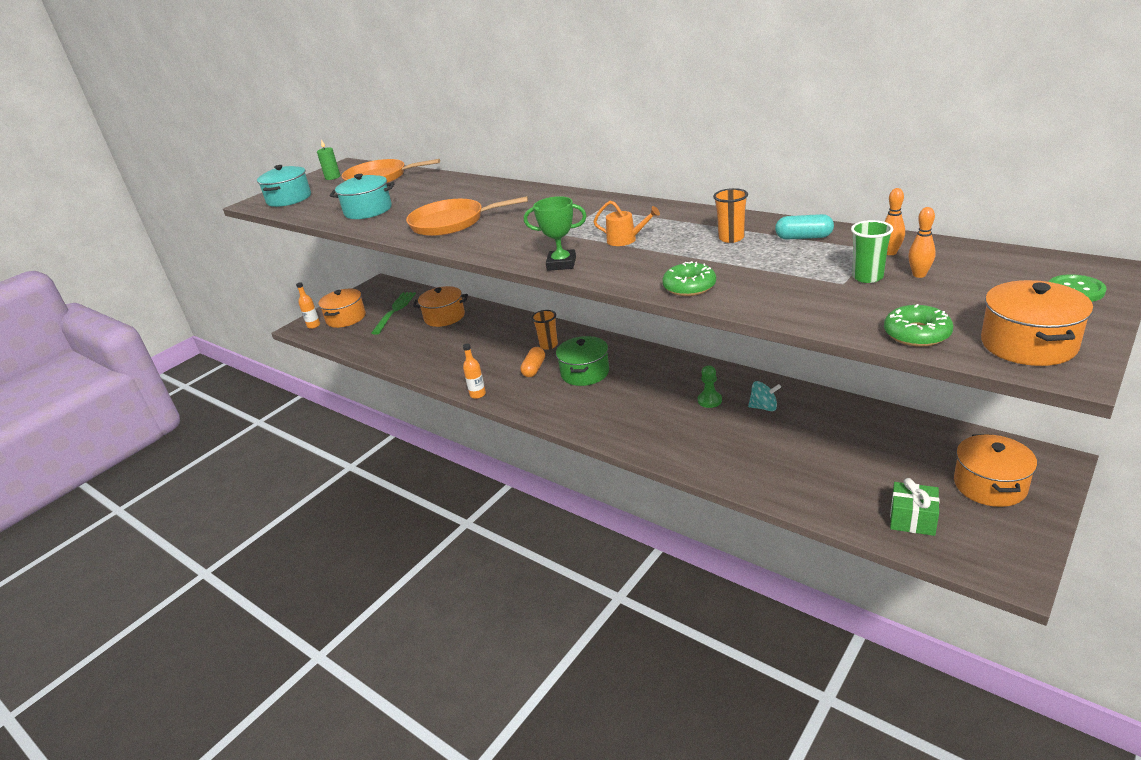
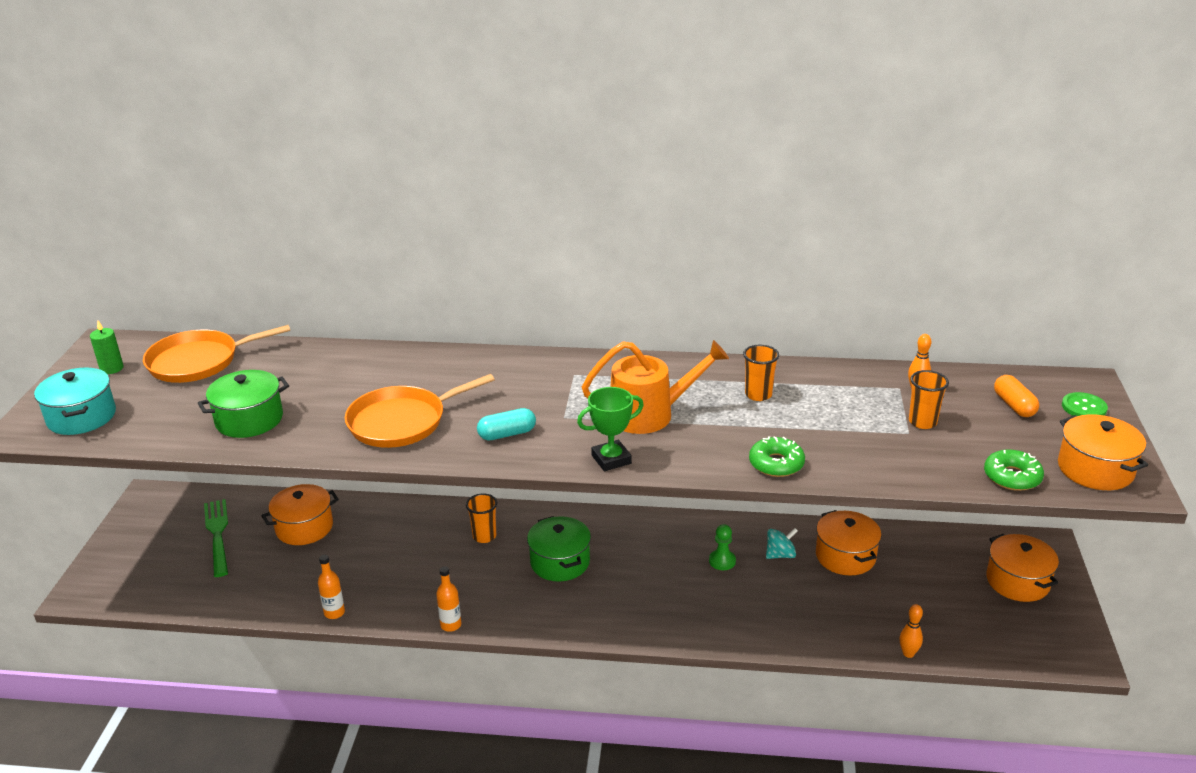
camera: 35 degrees left, 0 degrees up
orange bottle [296,282,320,329] -> orange bottle moved to [318,555,345,619]
orange pot [318,289,366,328] -> orange pot moved to [816,510,882,575]
turquoise pot [330,174,395,219] -> green pot [198,370,289,438]
orange capsule [520,347,545,377] -> orange capsule moved to [994,375,1039,417]
orange watering can [593,201,660,246] -> orange watering can [582,340,729,434], size x1.89
turquoise capsule [775,214,834,240] -> turquoise capsule moved to [477,408,536,440]
green cup [851,220,893,283] -> orange cup [909,370,949,429]
green gift [890,478,940,536] -> none
orange bowling pin [908,207,936,278] -> orange bowling pin moved to [900,604,923,658]

